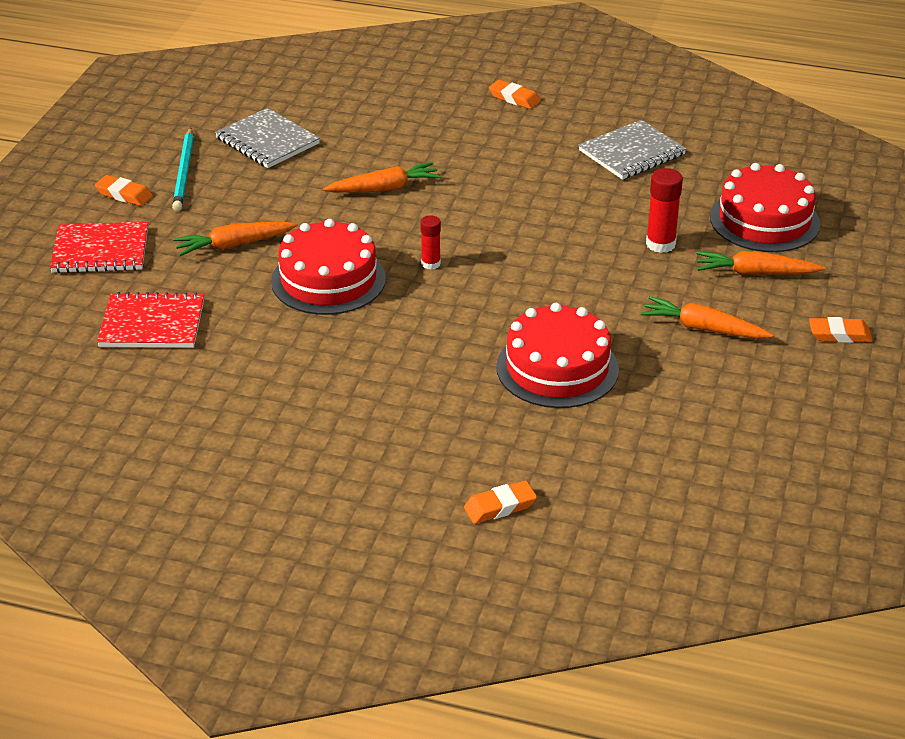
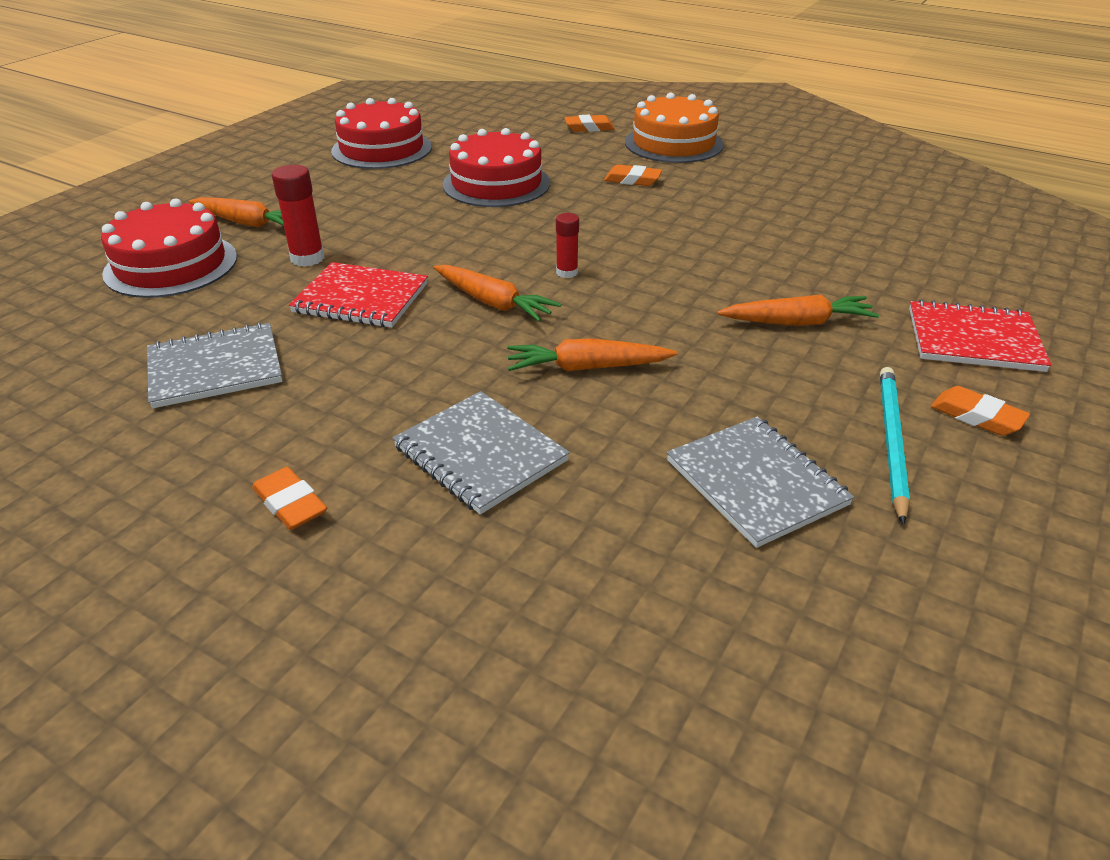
camera: 165 degrees left, 0 degrees up
red notebook [97,292,204,348] -> red notebook moved to [289,262,428,328]
red cake [271,219,386,315] -> red cake moved to [331,98,432,169]
orange carrot [641,296,774,339] -> orange carrot moved to [434,265,561,322]
orange eraser [809,317,872,343] -> orange eraser moved to [604,164,662,186]
none -> grey notebook [393,391,570,515]
none -> orange cake [625,92,724,163]

